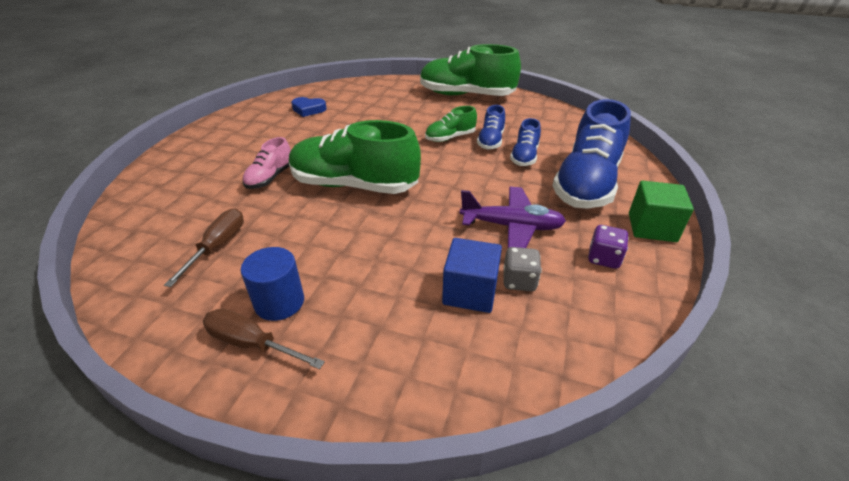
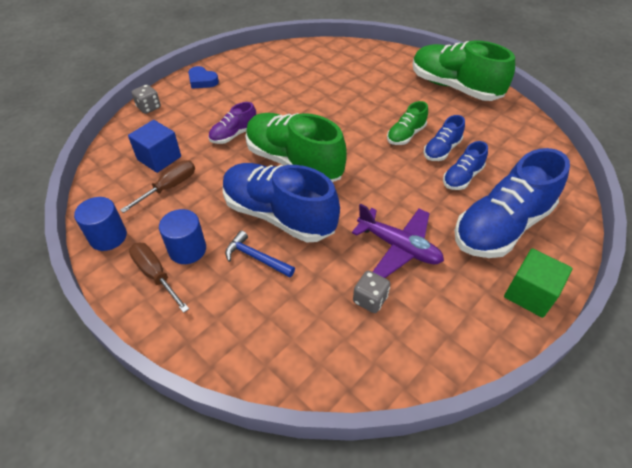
camera: 25 degrees right, 10 degrees up
pink shoe [242,137,291,189] -> purple shoe [208,102,256,144]
blue heart [291,97,327,117] -> blue heart moved to [188,66,219,89]
green shoe [425,106,477,142] -> green shoe turned 45 degrees counterclockwise [387,101,428,145]
blue cube [442,238,502,313] -> blue cube moved to [128,120,181,173]
purple dice [588,225,629,269] -> none
none -> blue cylinder [74,197,127,251]
none -> grey dice [132,84,161,114]
none -> blue shoe [223,163,340,242]
none -> blue hammer [225,230,295,277]

